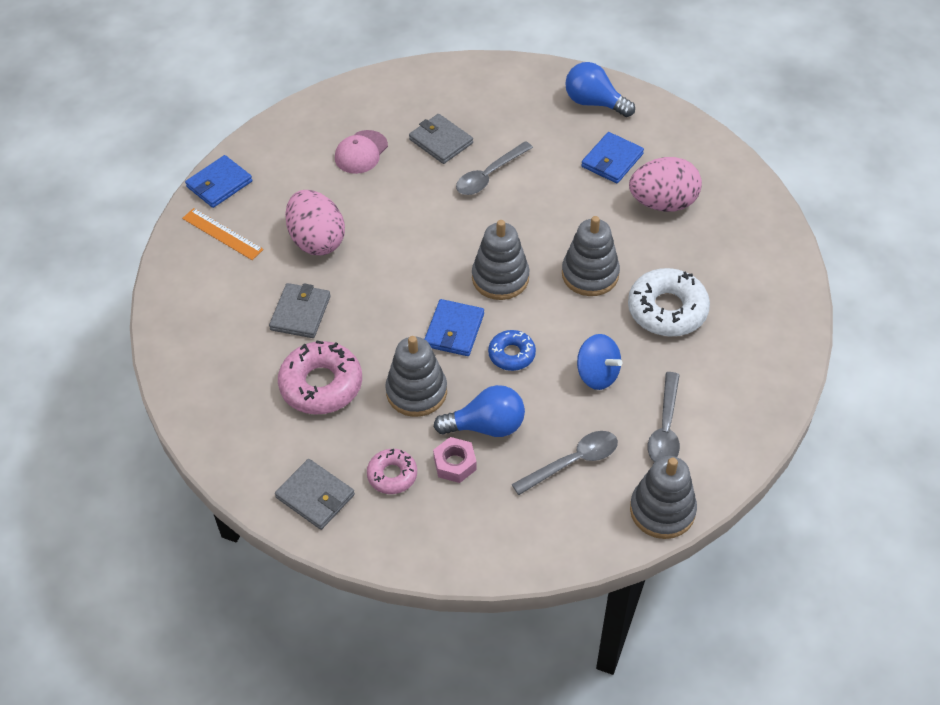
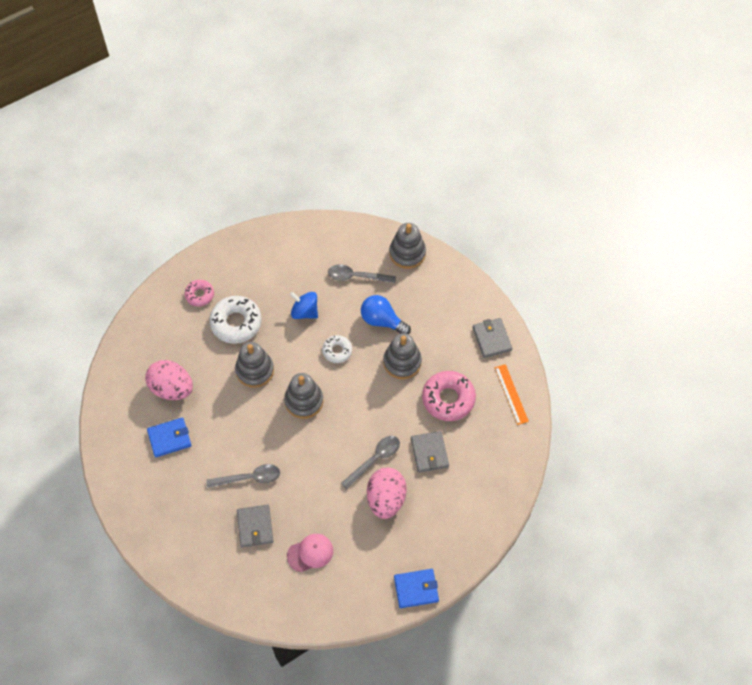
camera: 145 degrees left, 10 degrees up
orange ruler [182,208,264,260] -> orange ruler moved to [495,364,529,425]
grey wallet [269,283,331,338] -> grey wallet turned 60 degrees counterclockwise [411,431,449,473]
pink donut [367,449,417,494] -> pink donut moved to [185,280,214,306]
blue wallet [425,299,484,356] -> none
pink nut [433,437,477,483] -> none
blue donut [488,330,536,371] -> white donut [322,335,352,363]
blue light bulb [565,62,635,117] -> none
blue spinning top [577,334,623,390] -> blue spinning top turned 45 degrees counterclockwise [290,292,318,319]
grey stacking toy [630,456,697,539] -> grey stacking toy moved to [389,223,426,269]
grey spoon [648,372,680,462] -> grey spoon moved to [341,436,400,489]

